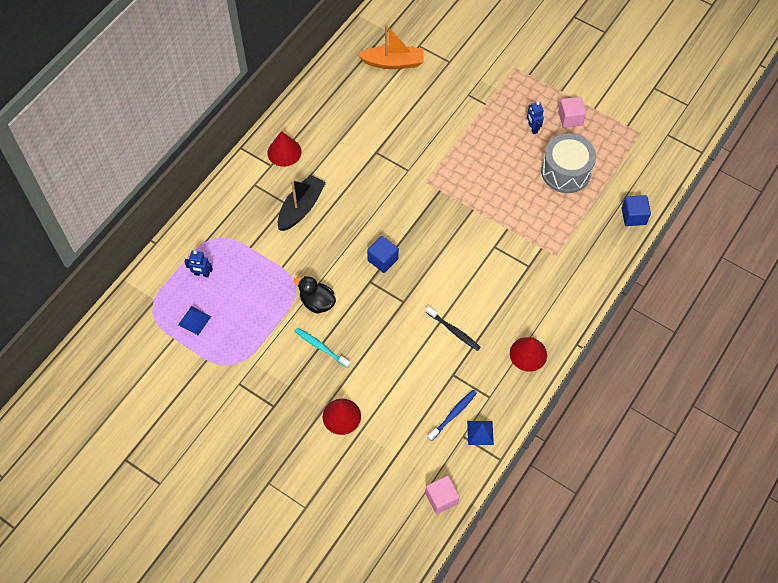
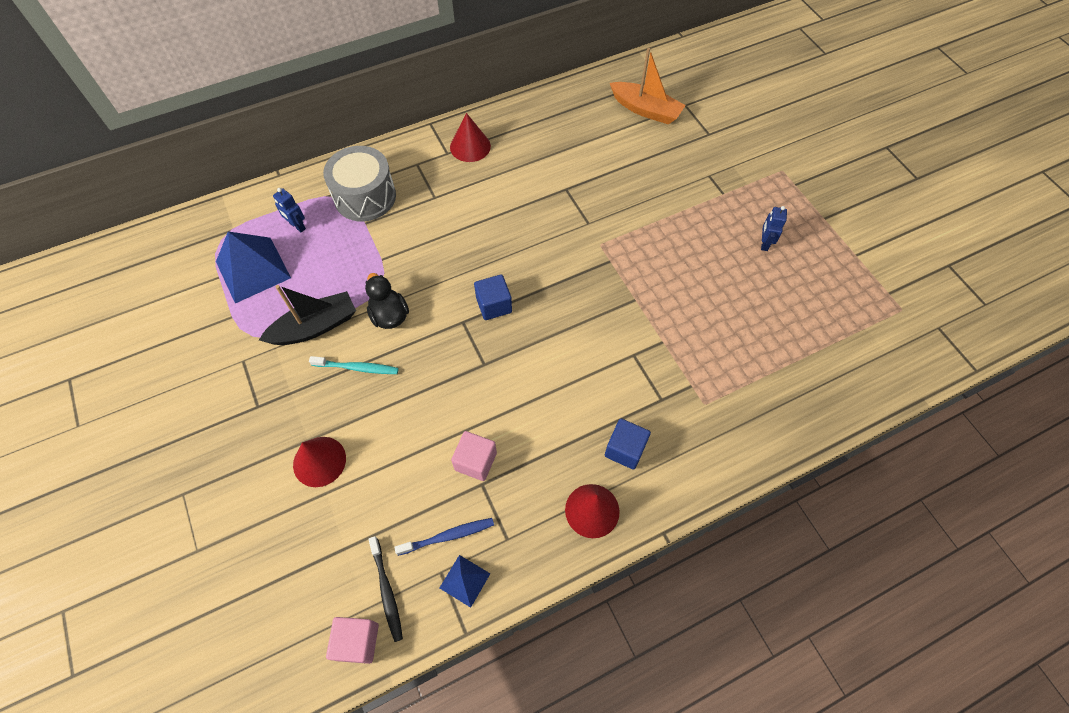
camera: 30 degrees right, 0 degrees up
blue pyramid [178,306,212,335] -> blue pyramid [216,232,291,303], size x1.96
black boat [278,174,326,231] -> black boat moved to [259,285,356,345]
turquoise toothbrush [295,328,350,368] -> turquoise toothbrush turned 120 degrees clockwise [309,356,399,374]
black toothbrush [426,306,481,351] -> black toothbrush moved to [368,536,403,642]
grey drum [541,133,596,193] -> grey drum moved to [323,146,396,221]
pink cube [558,97,586,128] -> pink cube moved to [451,431,497,481]
blue cube [621,195,651,226] -> blue cube moved to [605,418,651,470]

